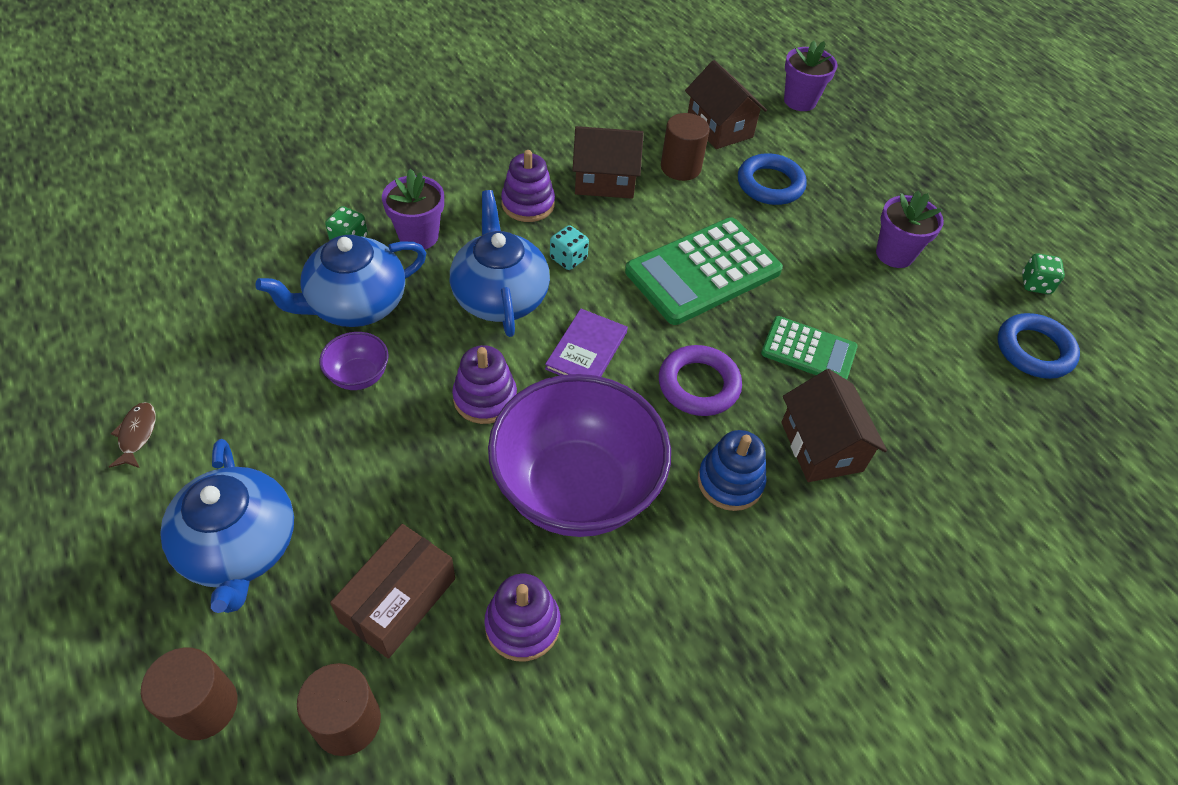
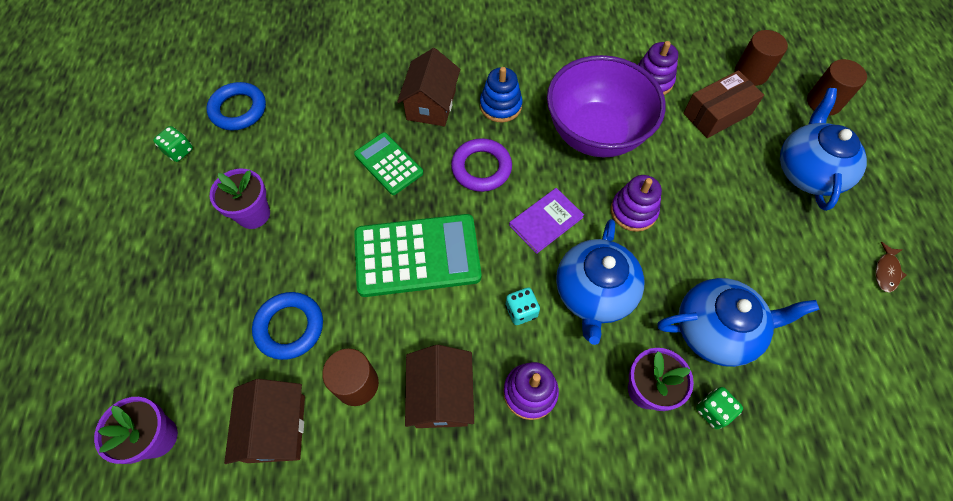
camera: 150 degrees left, 10 degrees up
purple bowl [319,332,389,390] -> none
brown house [572,126,644,199] -> brown house turned 60 degrees clockwise [405,345,474,428]

